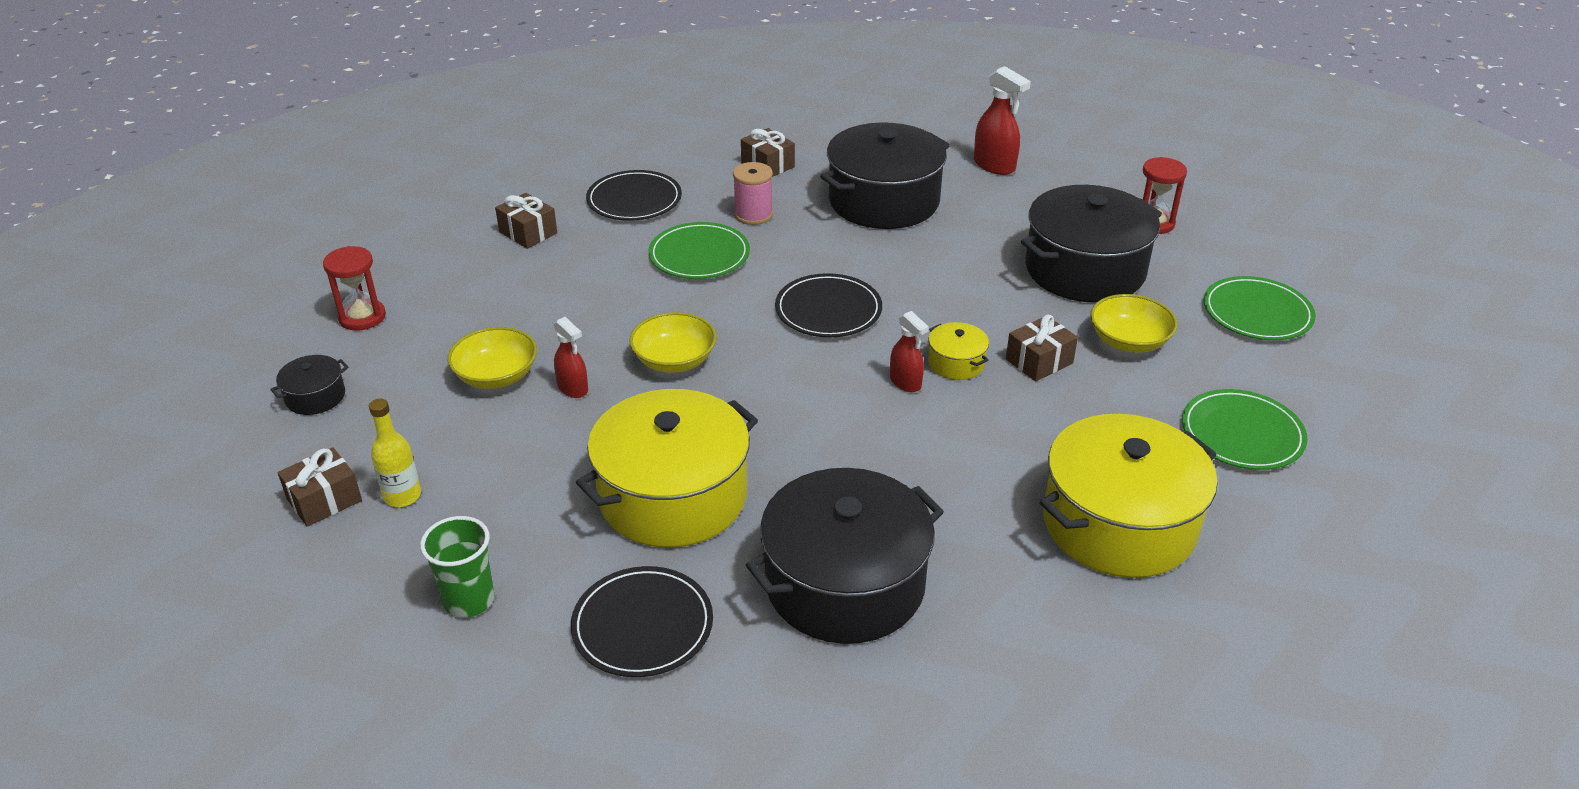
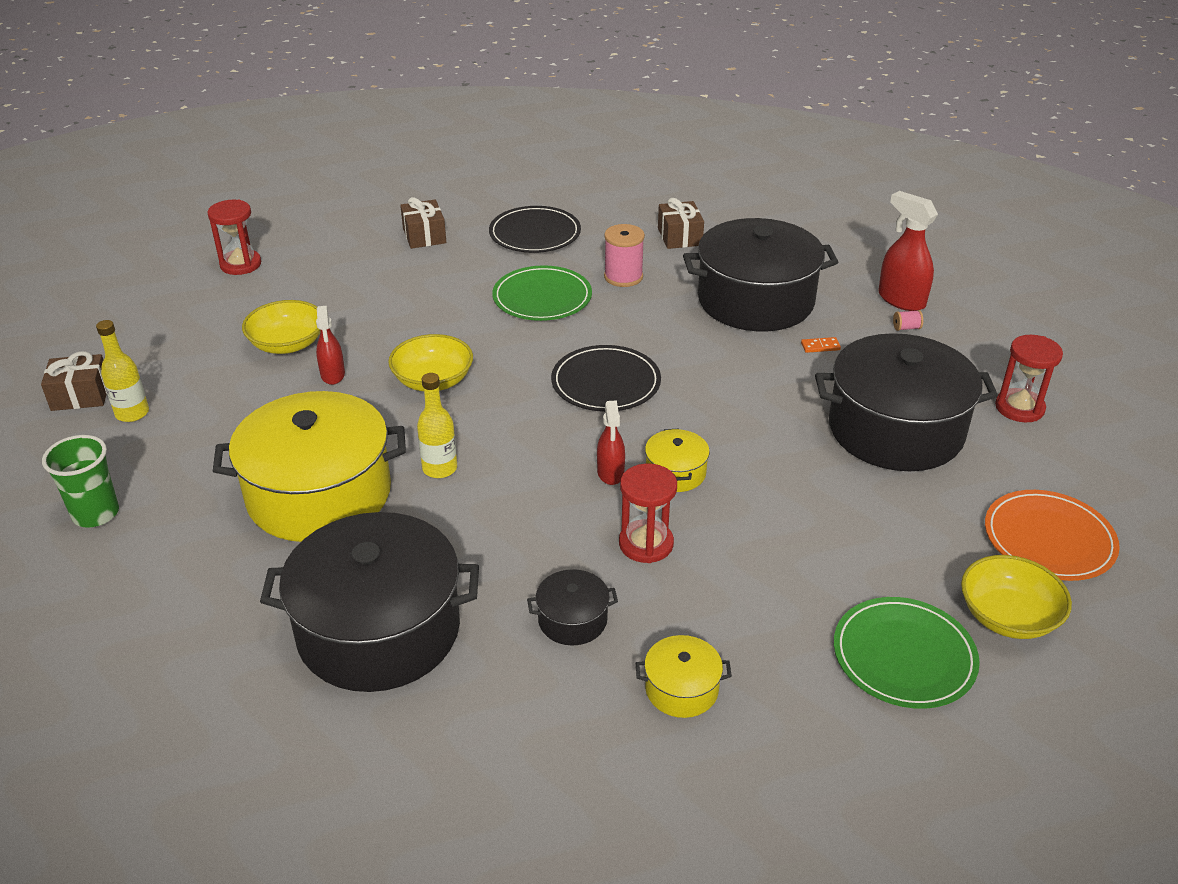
camera: 30 degrees right, 0 degrees up
black pot [270,355,349,415] -> black pot moved to [527,569,618,646]
black plate [571,566,713,677] -> none
red spray bottle [974,66,1031,175] -> red spray bottle turned 150 degrees clockwise [878,191,938,311]
brown gift [1006,315,1078,382] -> none
yellow pot [1040,414,1217,578] -> yellow pot [636,635,732,718], size x0.43
yellow bowl [1090,294,1177,353] -> yellow bowl moved to [961,555,1072,639]
green plate [1204,276,1316,340] -> orange plate [985,490,1120,581]
none -> yellow bottle [417,373,457,478]
none -> red hourglass [619,463,677,563]
none -> orange domino [801,337,841,353]
none -> pink spool [893,310,923,331]

